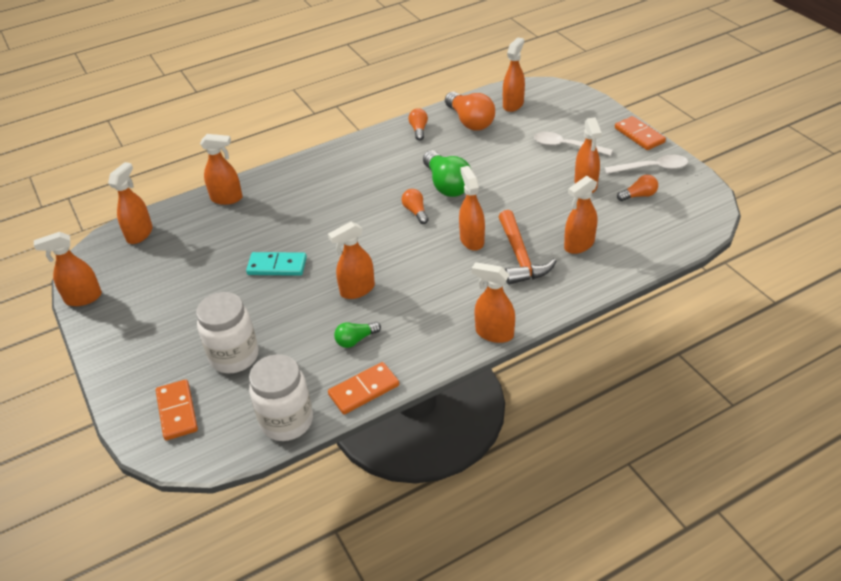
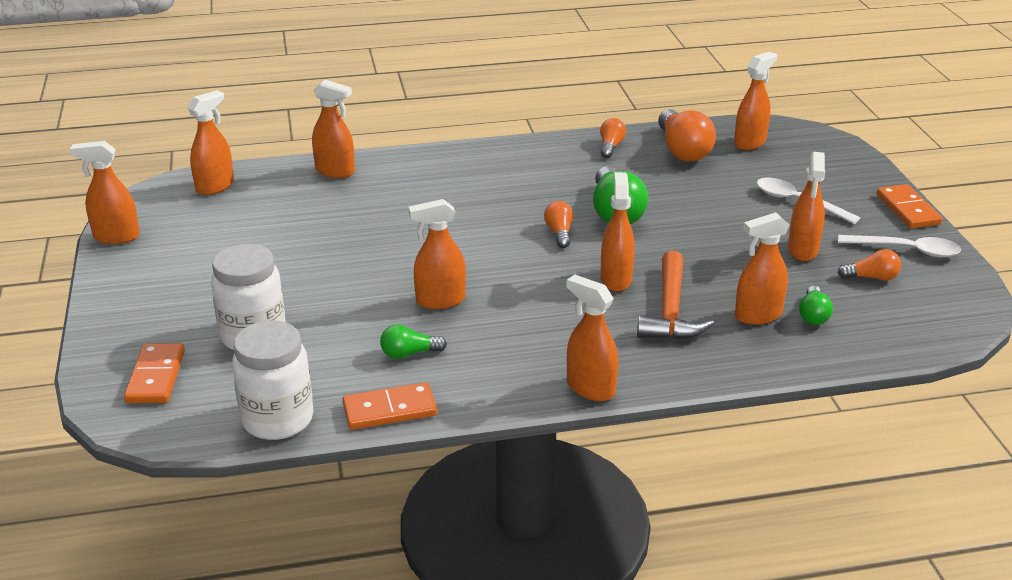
camera: 15 degrees right, 10 degrees down
turquoise domino [246,252,307,276] -> none
none -> green light bulb [799,286,833,325]

